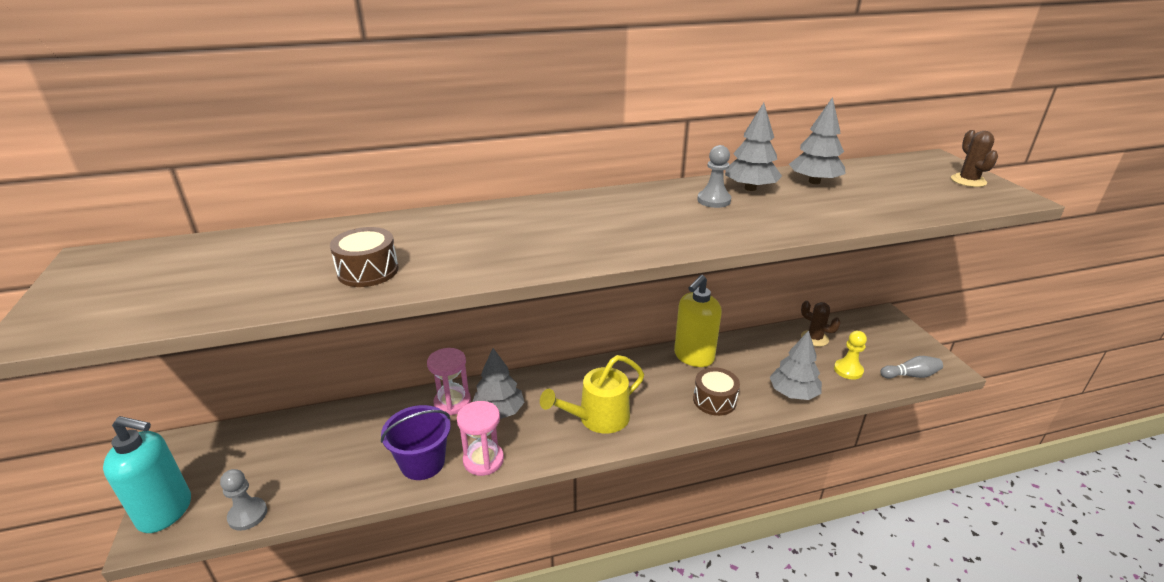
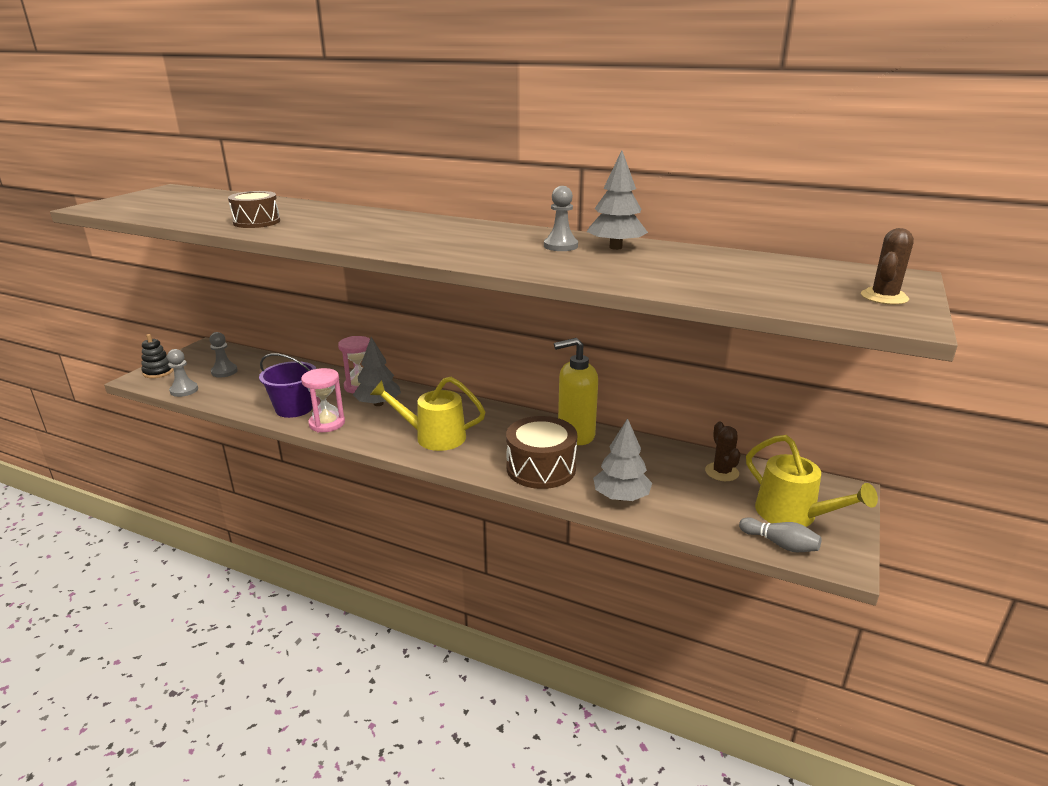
camera: 40 degrees right, 5 degrees down
turquoise soap dispenser [103,416,191,533] -> black stacking toy [141,334,174,378]
brown drum [693,367,740,416] -> brown drum [506,416,577,489], size x1.51
grey tree [789,97,846,184] -> none
yellow pawn [834,331,867,380] -> none
none -> grey pawn [209,332,238,377]
none -> yellow watering can [746,435,878,527]

